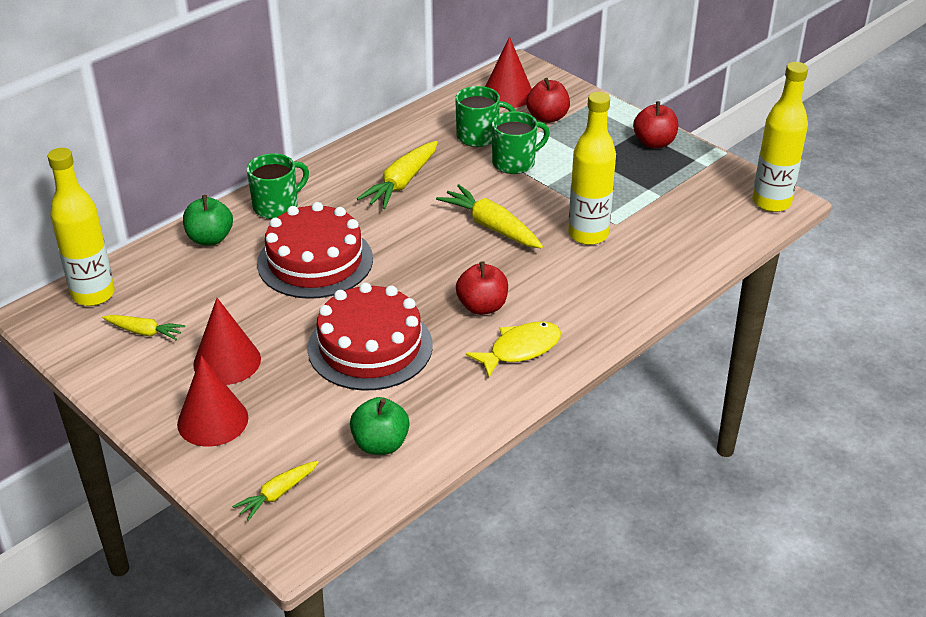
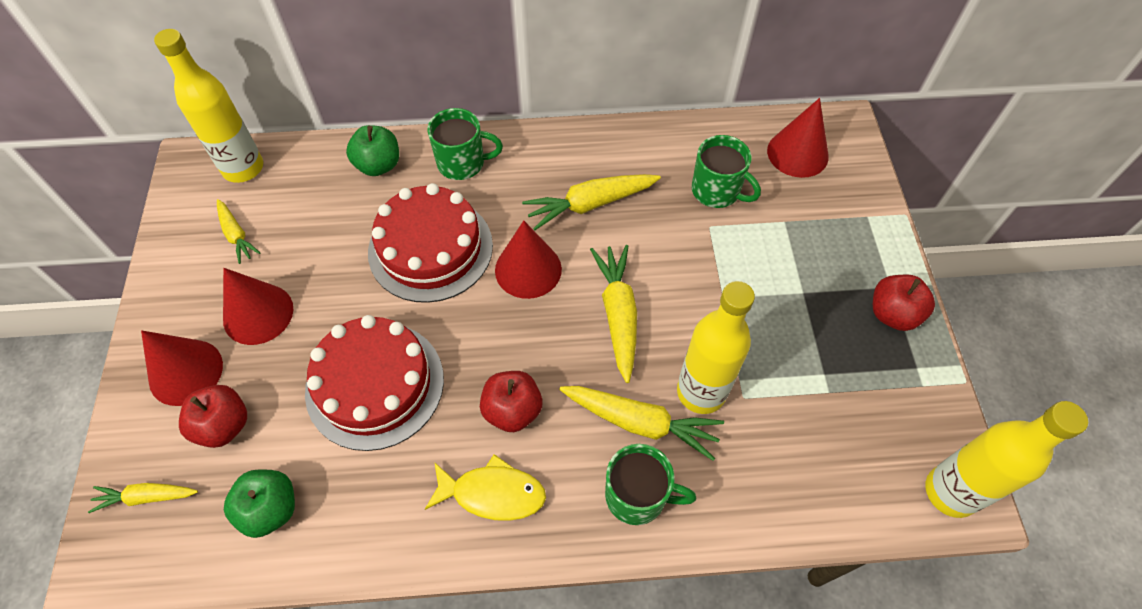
camera: 40 degrees right, 20 degrees up
green mug [492,111,550,174] -> green mug moved to [605,444,696,525]
red apple [526,78,570,123] -> red apple moved to [179,385,247,448]
none -> red cone [495,220,562,299]
none -> yellow carrot [559,386,724,461]

